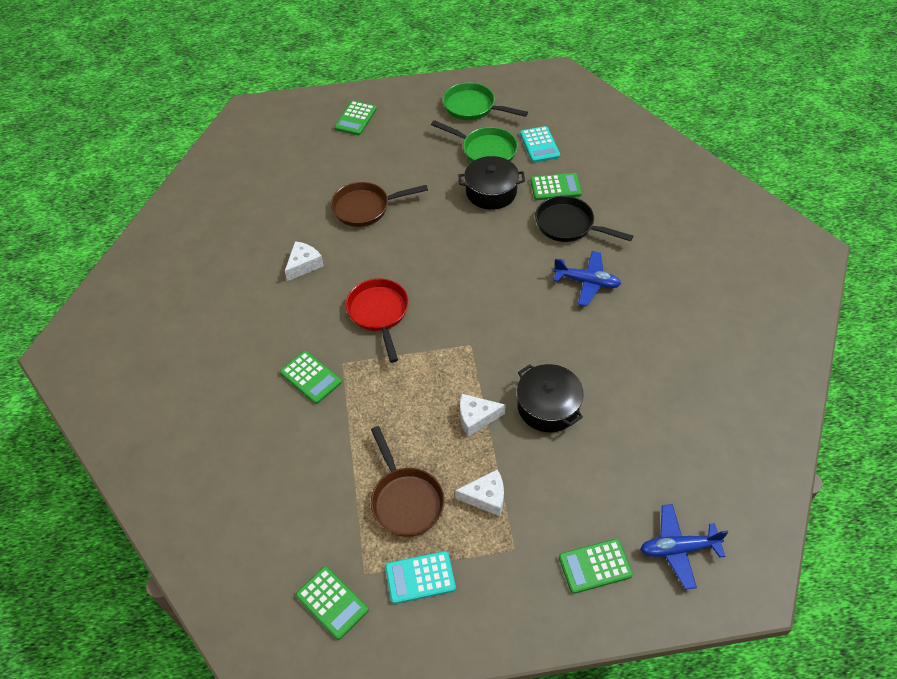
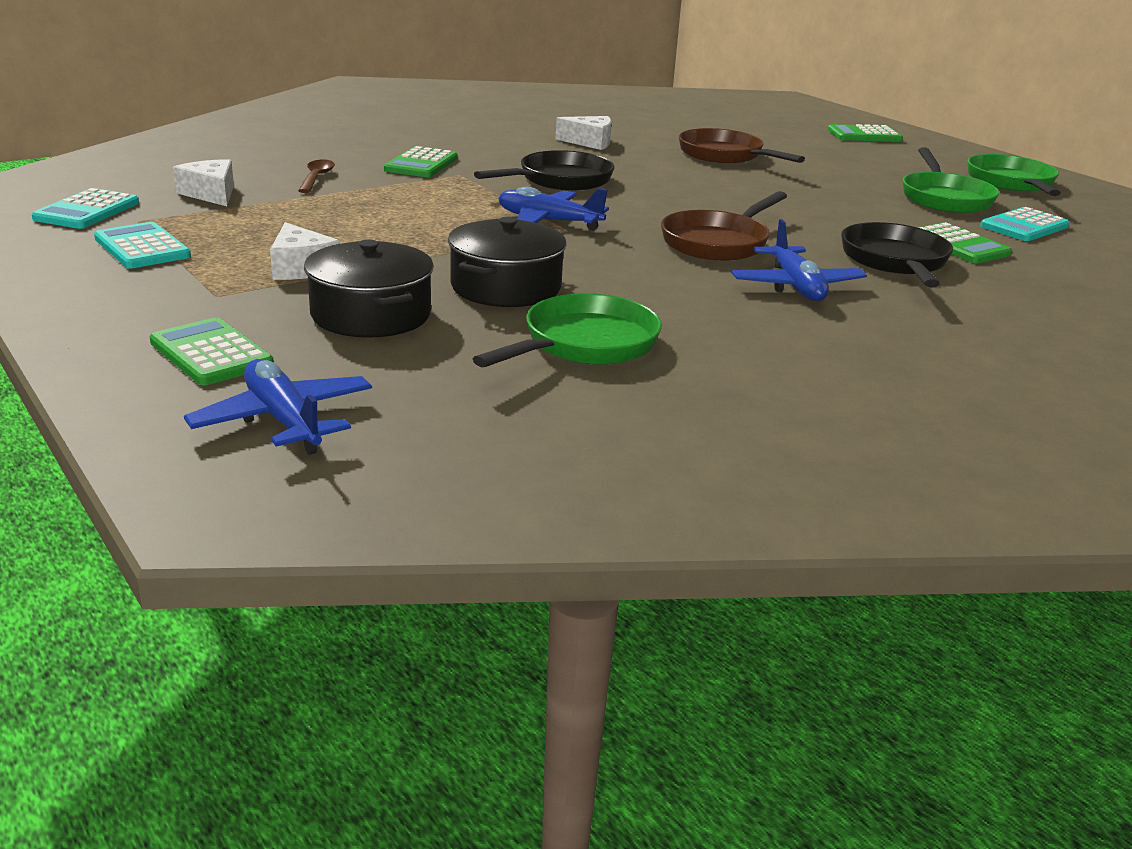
camera: 60 degrees right, 25 degrees down
green calculator [296,566,369,640] -> turquoise calculator [32,188,139,229]
red pan [346,279,409,363] -> black pan [474,150,614,191]
brown pan [371,426,445,537] -> brown pan moved to [661,191,787,261]
black pot [458,156,525,210] -> black pot moved to [304,240,434,338]
white cheese [460,394,505,437] -> white cheese moved to [173,159,234,206]
none -> brown spoon [298,160,335,193]
none -> green pan [473,293,662,367]
none -> blue plane [498,187,609,231]

